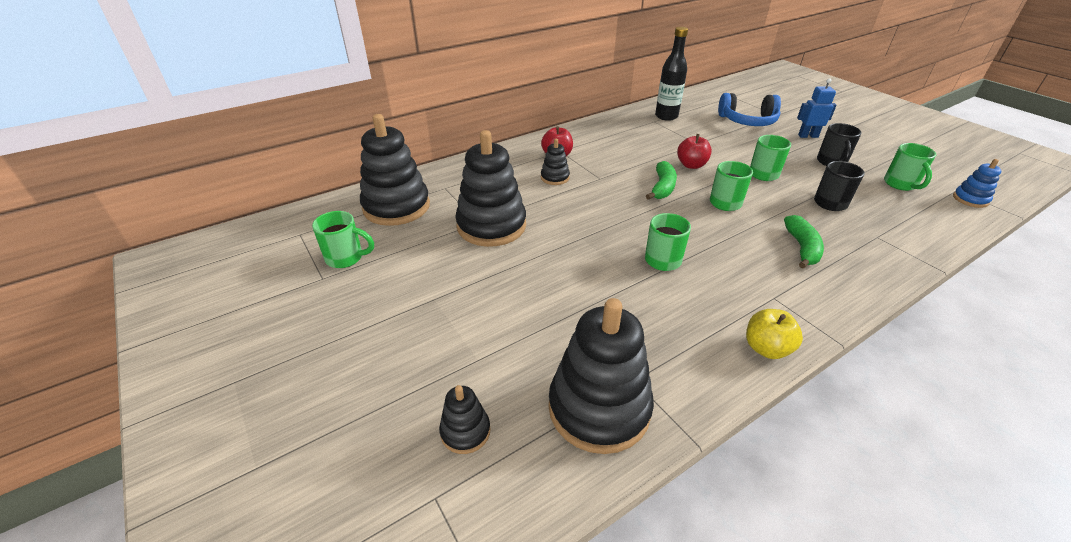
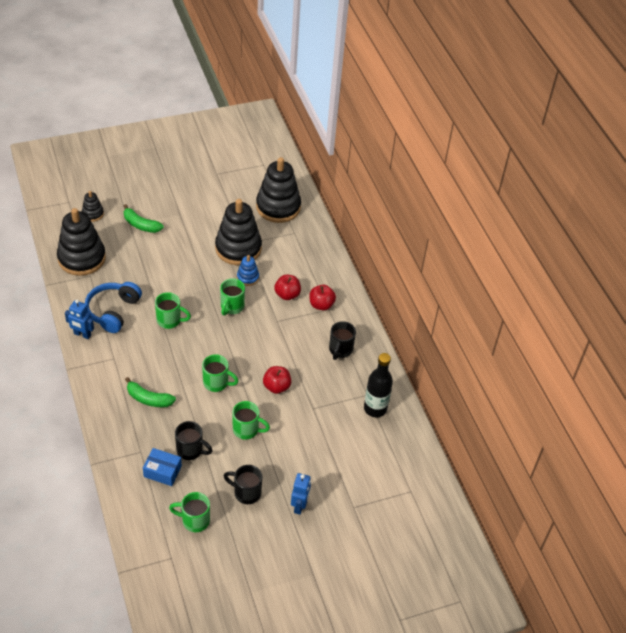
camera: 100 degrees right, 10 degrees up
green mug [312,211,374,268] -> green mug moved to [220,278,245,316]
black stacking toy [541,139,570,185] -> red apple [274,275,301,300]
green banana [646,161,677,200] -> green banana moved to [124,204,164,233]
blue headphones [718,93,781,126] -> blue headphones moved to [85,282,142,333]
yellow apple [746,309,803,359] -> blue robot [65,299,94,339]
blue stacking toy [953,159,1001,208] -> blue stacking toy moved to [237,255,259,286]
none -> blue box [143,448,182,486]
none -> black mug [329,321,356,360]

